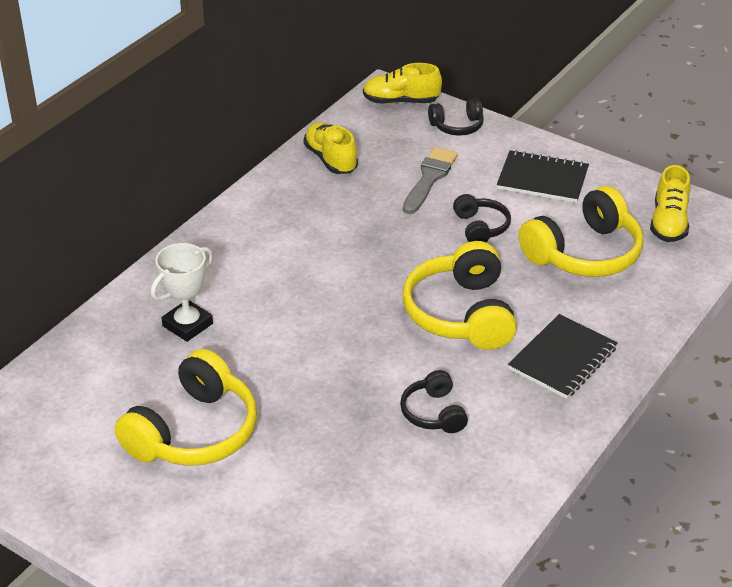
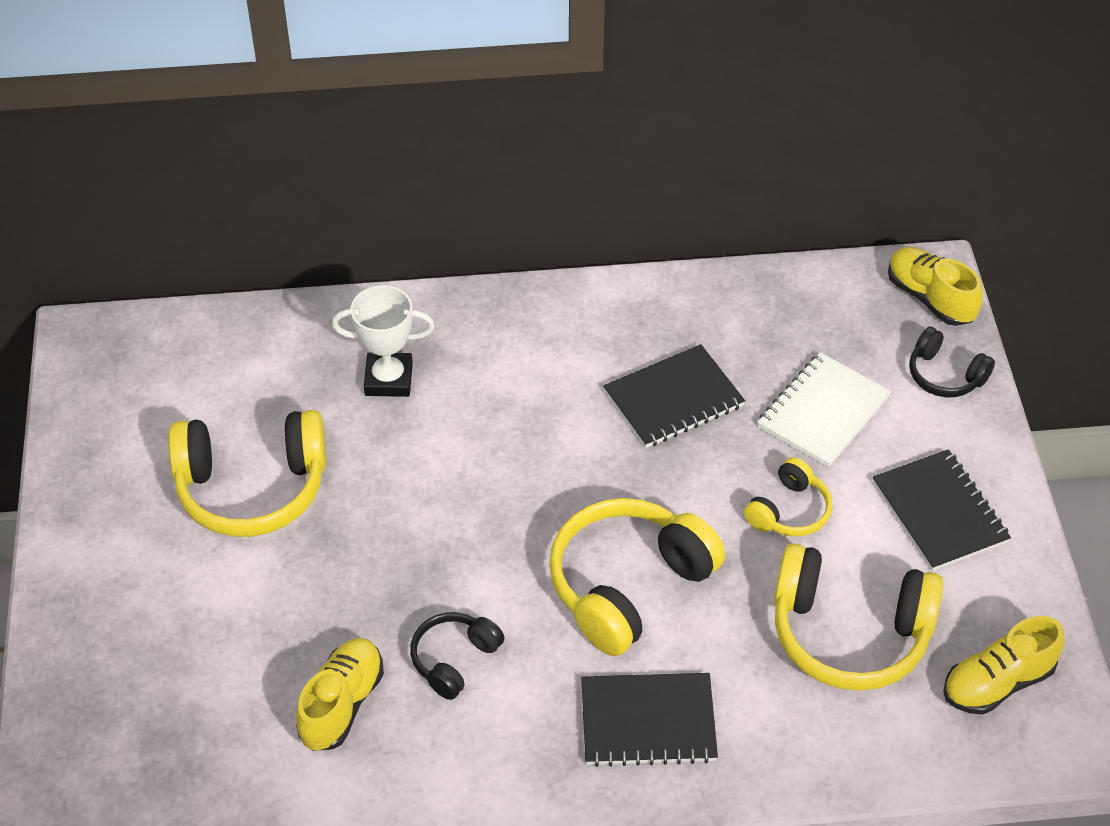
camera: 50 degrees right, 10 degrees up
yellow shoe [304,122,358,174] -> yellow shoe moved to [296,638,384,751]
grey brush [403,147,458,214] -> white notebook [757,352,891,467]
black headphones [453,194,511,242] -> yellow headphones [744,457,832,536]
none -> black notebook [603,344,745,448]

